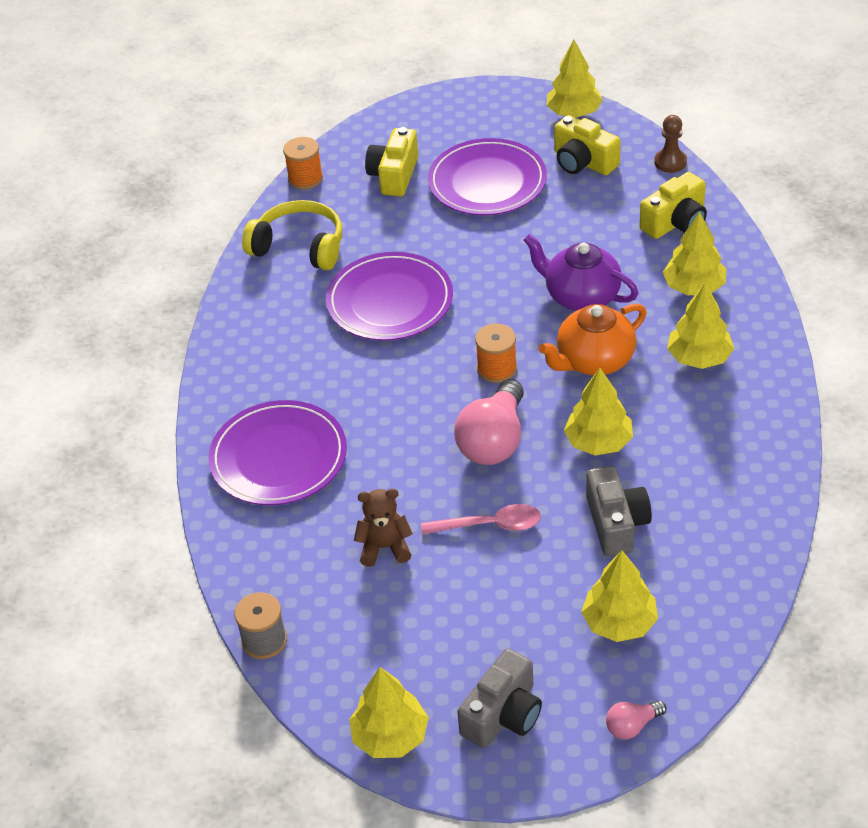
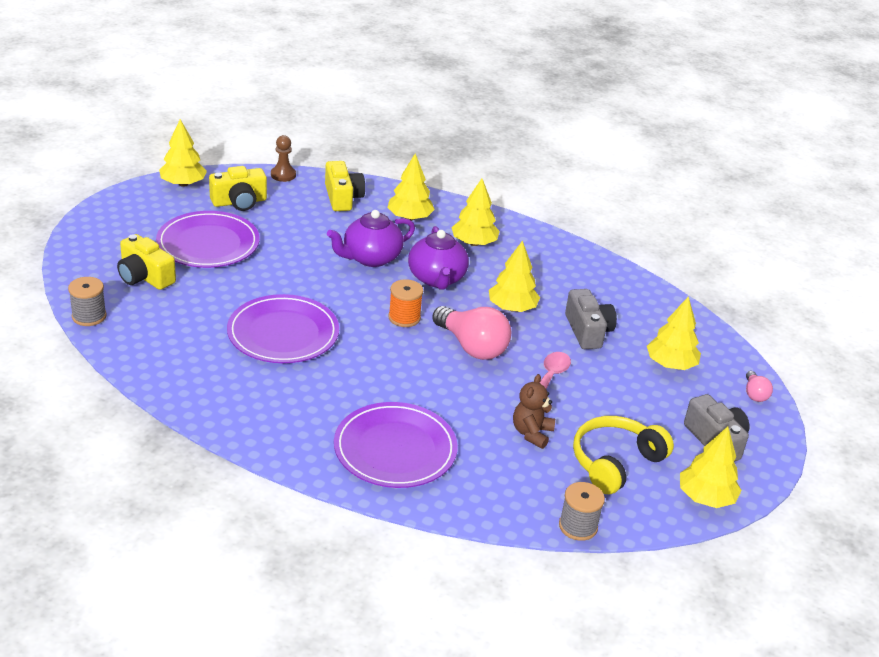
camera: 70 degrees left, 10 degrees down
yellow headphones [242,200,342,270] -> yellow headphones moved to [573,416,674,494]
orange spool [283,137,323,190] -> grey spool [68,277,107,326]
orange teapot [538,304,646,375] -> purple teapot [408,226,469,290]
grey camera [586,466,652,556] -> grey camera turned 60 degrees clockwise [565,289,617,349]

